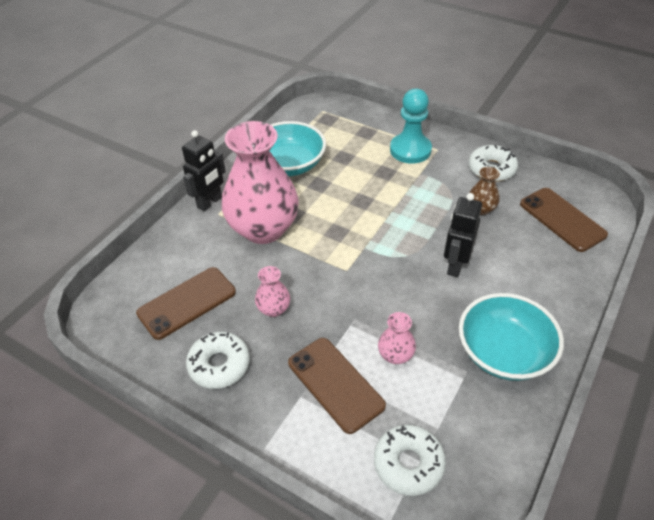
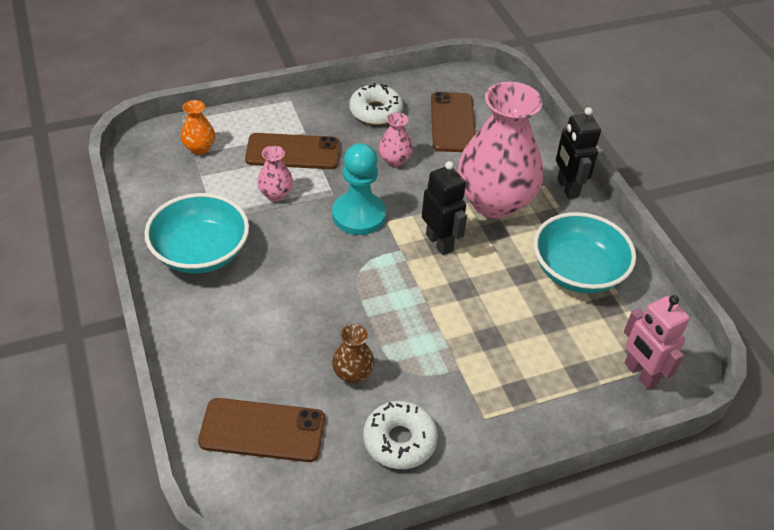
camera: 125 degrees right, 0 degrees up
white donut [374,425,446,496] -> orange vase [181,100,215,155]
turquoise pawn [390,89,432,163] -> turquoise pawn moved to [332,143,386,235]
black robot [444,193,482,278] -> black robot moved to [422,161,467,255]
none -> pink robot [624,295,690,389]

